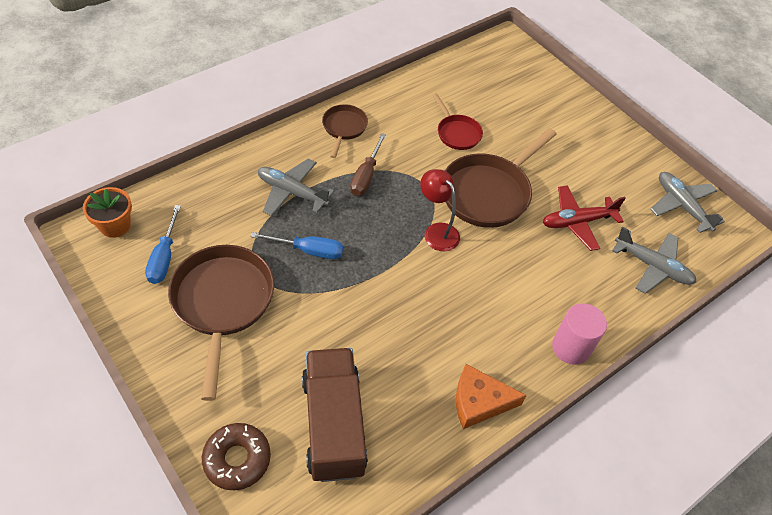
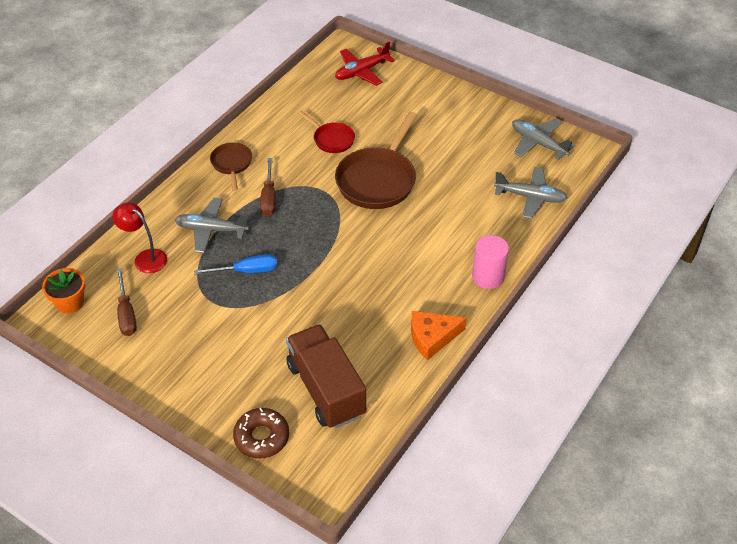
camera: 15 degrees left, 5 degrees down
blue screwdriver [145,205,181,284] -> brown screwdriver [117,268,137,336]
brown pan [168,245,274,401] -> none
red lamp [420,169,460,251] -> red lamp moved to [112,202,167,273]
red plane [543,185,626,251] -> red plane moved to [335,42,395,86]

